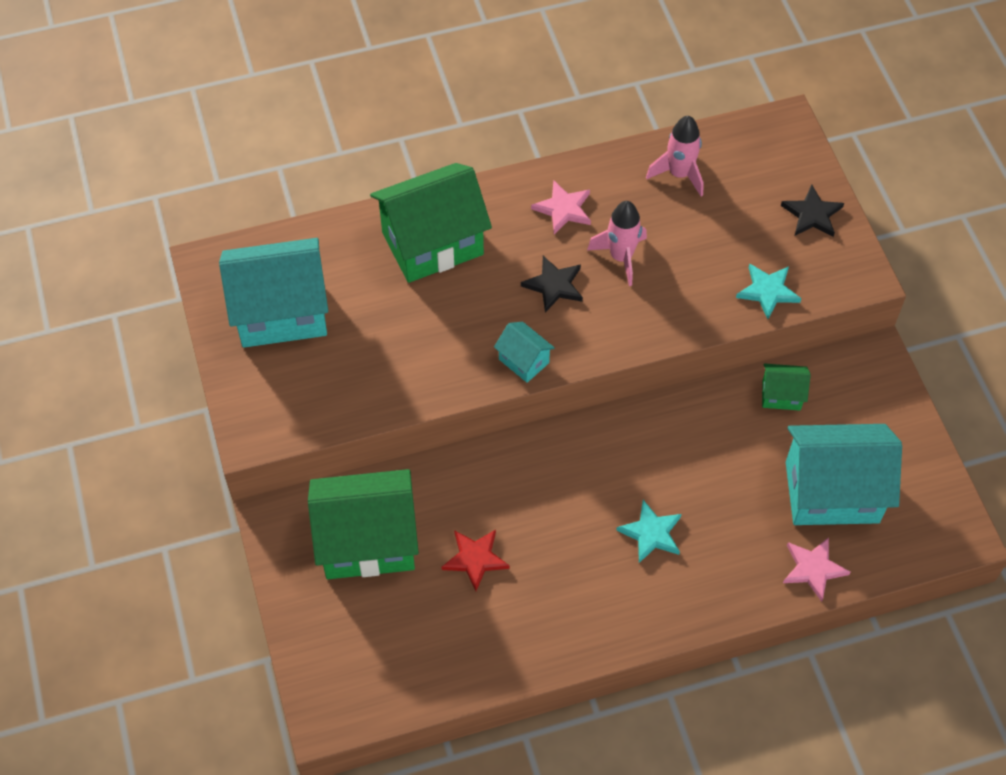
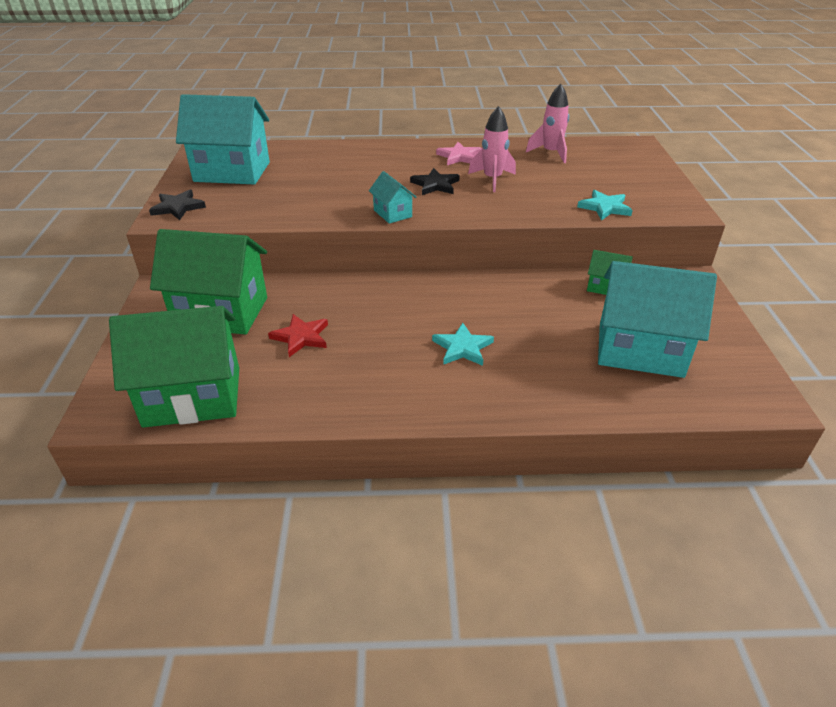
camera: 15 degrees right, 20 degrees down
green house [370,163,492,283] -> green house moved to [109,306,239,428]
black star [781,185,844,237] -> black star moved to [149,190,206,220]
pink star [783,537,850,602] -> none

